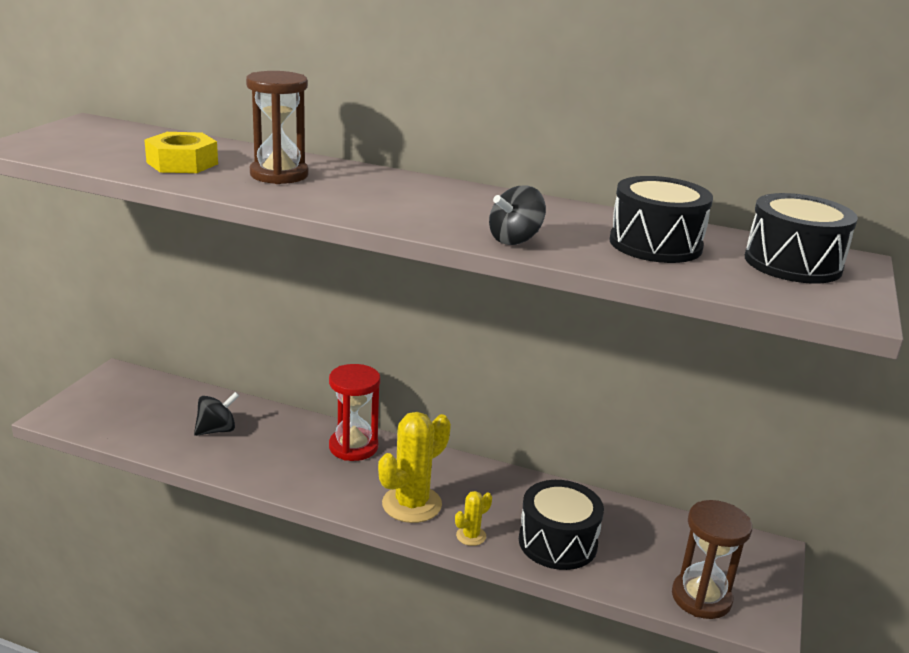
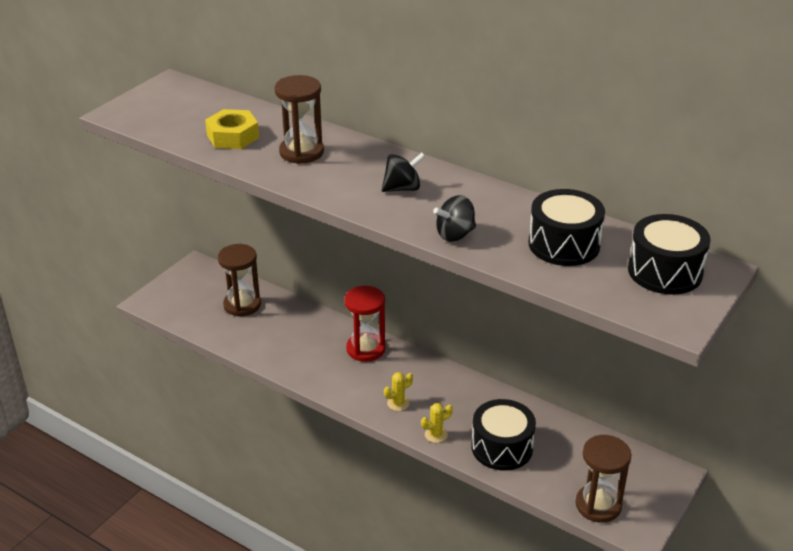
camera: 15 degrees right, 10 degrees up
black spinning top [194,392,239,436] -> black spinning top moved to [382,153,426,192]
yellow cactus [378,412,451,523] -> yellow cactus [384,372,413,411], size x0.48
none -> brown hourglass [218,244,261,317]

